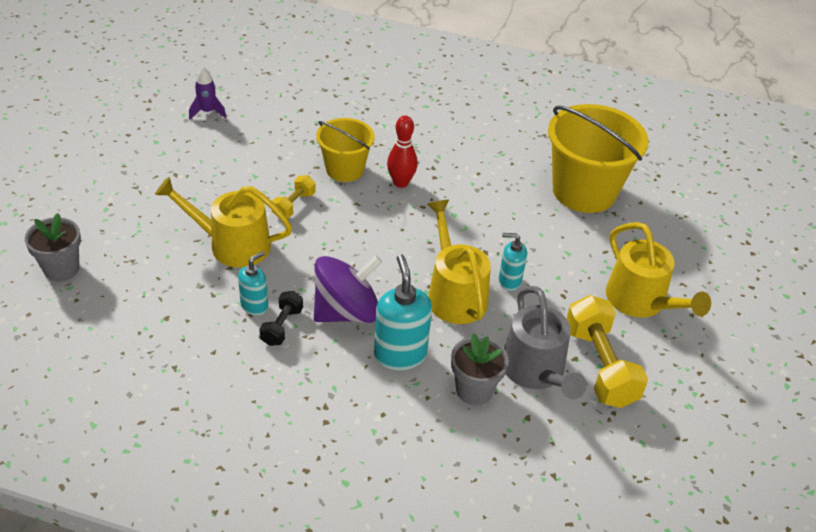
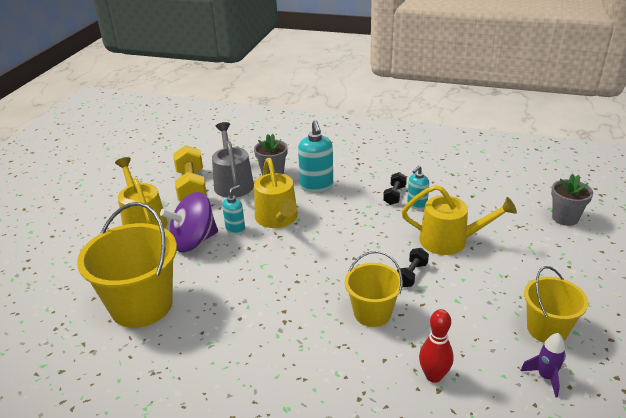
camera: 175 degrees left, 10 degrees down
yellow dumbbell [272,175,316,218] -> black dumbbell [397,248,429,287]
purple spinning top [314,255,382,323] -> purple spinning top moved to [160,192,218,252]
red bowling pin [387,116,418,188] -> red bowling pin moved to [419,309,454,383]
turquoise soap dispenser [499,233,527,291] -> turquoise soap dispenser turned 60 degrees counterclockwise [222,185,245,234]
none -> yellow bucket [524,266,588,343]

